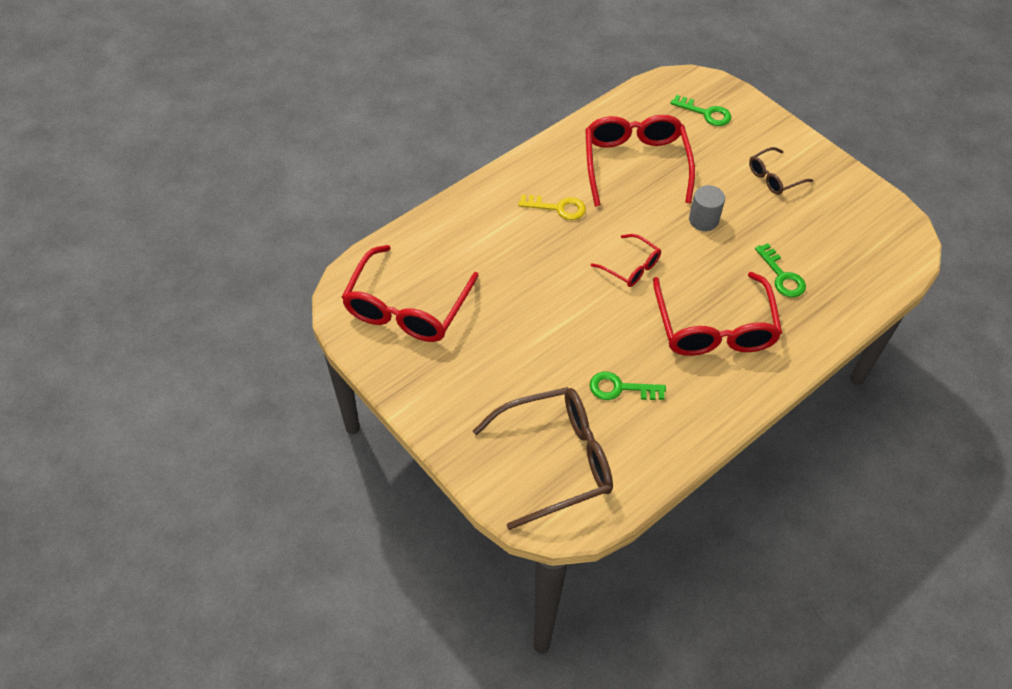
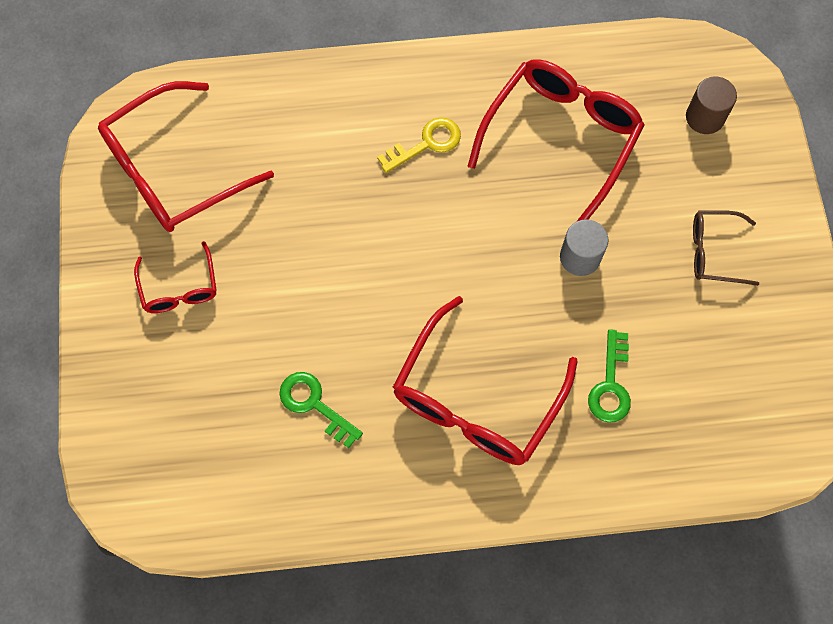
camera: 35 degrees right, 15 degrees up
brown glasses [473,387,613,530] -> none
yellow key [518,195,586,220] -> yellow key turned 75 degrees counterclockwise [377,117,461,173]
red glasses [591,234,661,287] -> red glasses moved to [134,241,217,313]
green key [670,95,731,126] -> brown cylinder [686,77,737,134]

